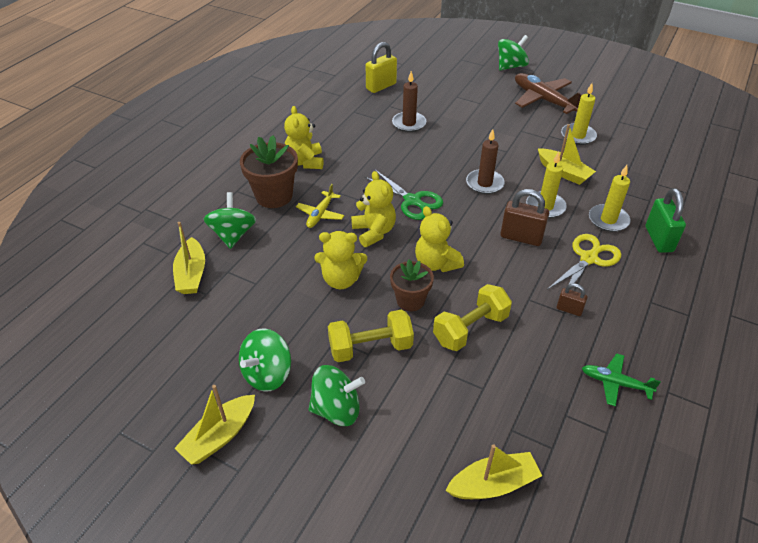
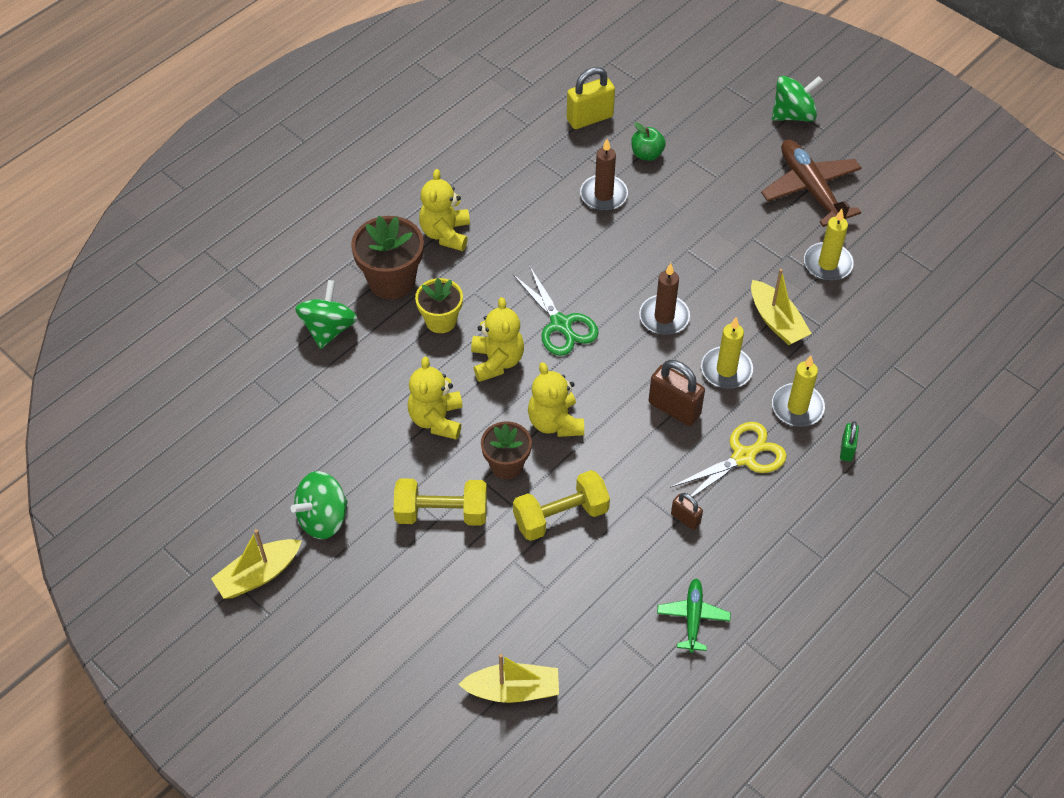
camera: 15 degrees right, 10 degrees up
yellow boat [173,222,205,294] -> none
yellow plane [296,184,345,228] -> yellow flower pot [415,278,463,333]
green spinning top [309,365,365,426] -> none
yellow teddy bear [315,231,367,289] -> yellow teddy bear turned 75 degrees clockwise [408,357,463,440]
green plane [582,353,661,406] -> green plane turned 60 degrees clockwise [657,578,731,653]
green padlock [646,188,686,253] -> green padlock [840,421,859,462], size x0.55
none -> green apple [631,122,666,161]

